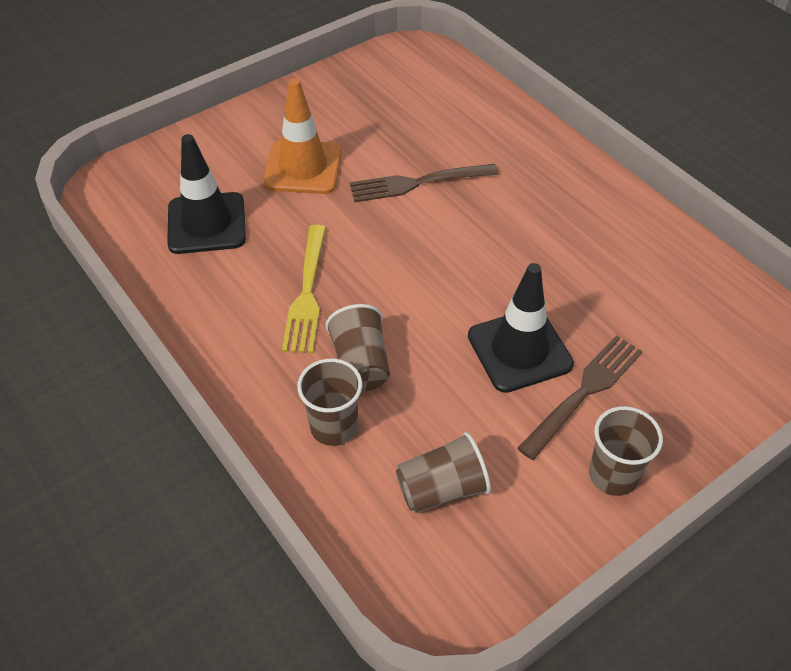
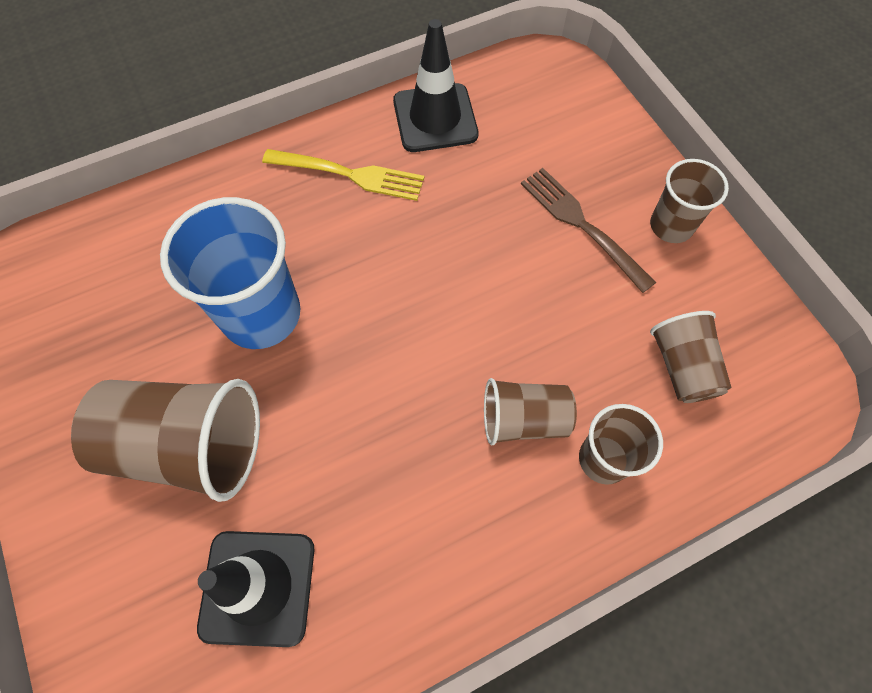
camera: 80 degrees left, 15 degrees up
orange traffic cone [263,78,342,194] -> brown cup [71,379,260,502]
yellow fork [282,225,326,353] -> yellow fork moved to [262,149,424,201]
brown fork [350,164,499,202] -> blue cup [160,197,300,349]
black traffic cone [468,263,574,393] -> black traffic cone moved to [393,19,479,152]

